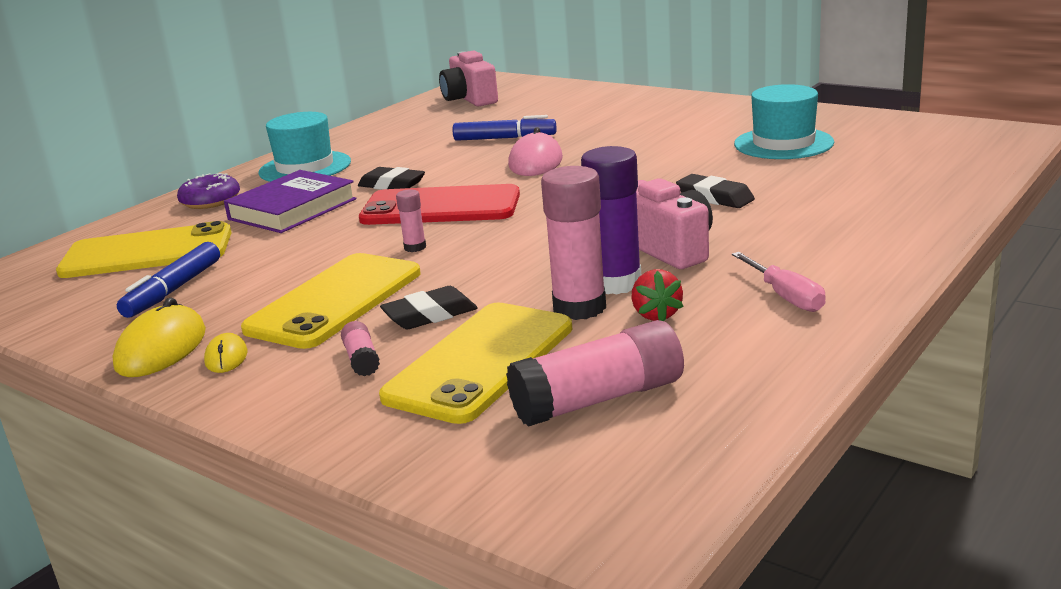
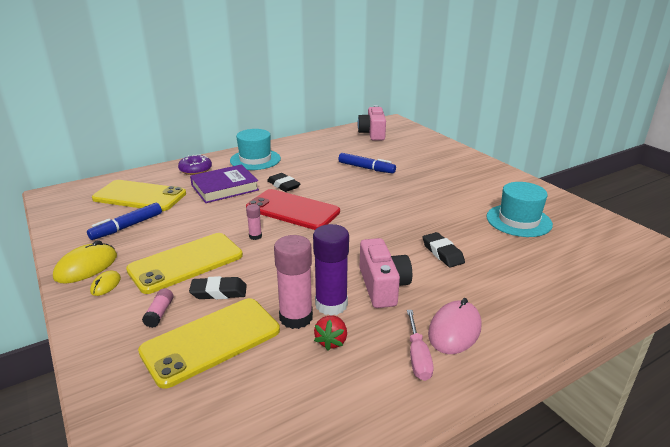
camera: 20 degrees right, 5 degrees up
pink glue stick [506,320,684,427] -> none
pink mouse [508,127,563,176] -> pink mouse moved to [428,298,482,354]

